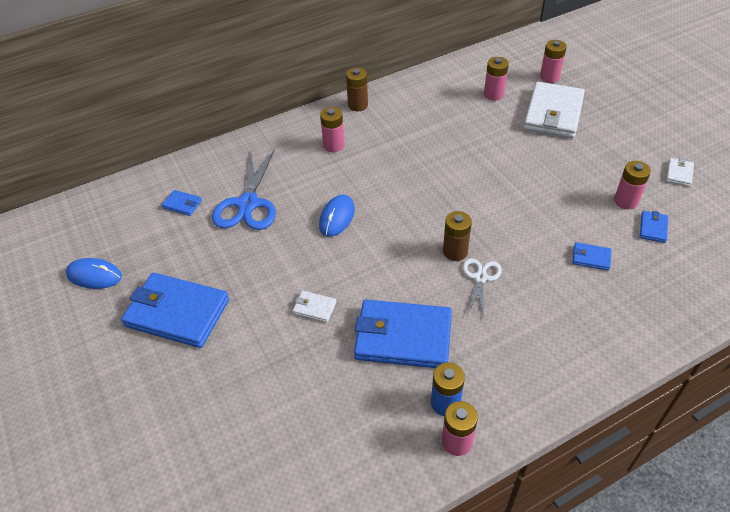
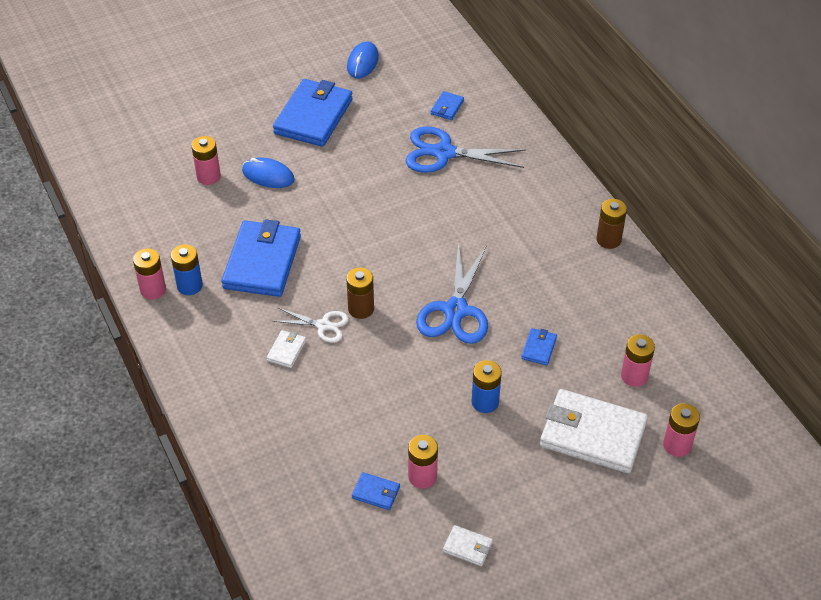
camera: 90 degrees right, 0 degrees up
white wallet [292,291,336,323] -> white wallet moved to [266,330,306,368]
blue mouse [319,195,355,237] -> blue mouse moved to [242,158,295,188]
pink battery [320,107,345,152] -> pink battery moved to [191,136,221,185]
blue wallet [572,242,612,271] -> blue wallet moved to [521,328,557,365]
none -> blue scissors [416,242,488,344]
none -> blue battery [471,360,502,413]

